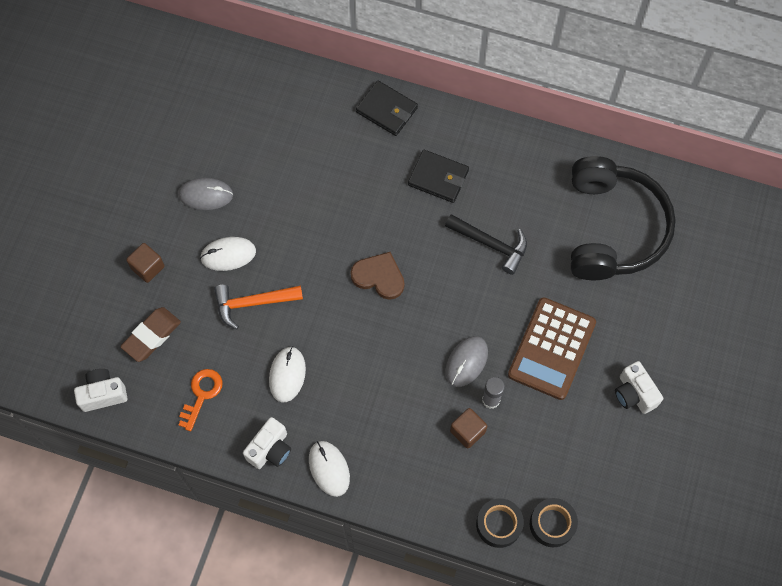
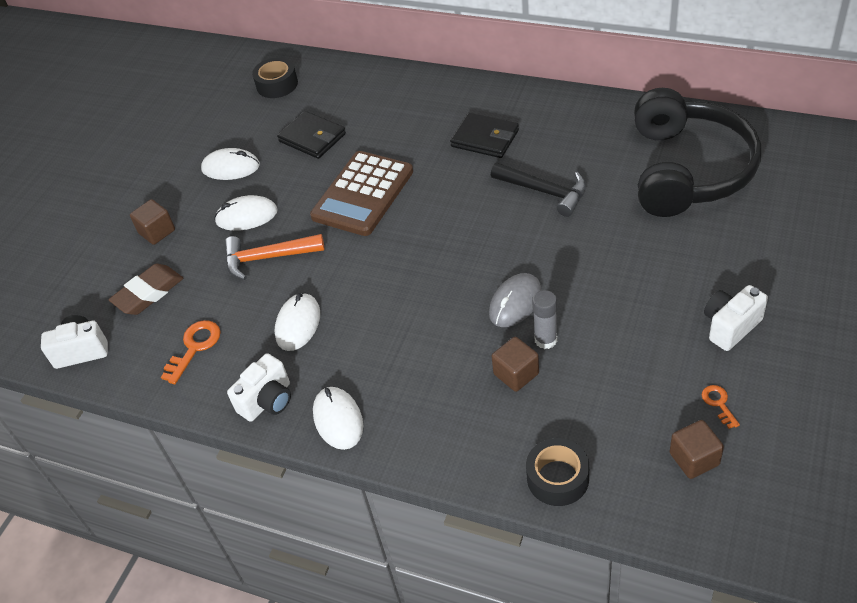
camera: 10 degrees right, 20 degrees down
grey mouse [178,178,233,210] -> white mouse [201,148,260,180]
brown heart [350,252,405,300] -> none
black wallet [356,81,418,136] -> black wallet moved to [277,111,346,159]
brown calculator [508,297,596,400] -> brown calculator moved to [310,151,413,236]
black tape [530,498,578,547] -> black tape moved to [252,57,298,98]
white camera [615,361,663,414] -> white camera turned 75 degrees clockwise [704,285,768,351]
none -> brown cube [670,420,724,479]
none -> orange key [702,385,740,429]

